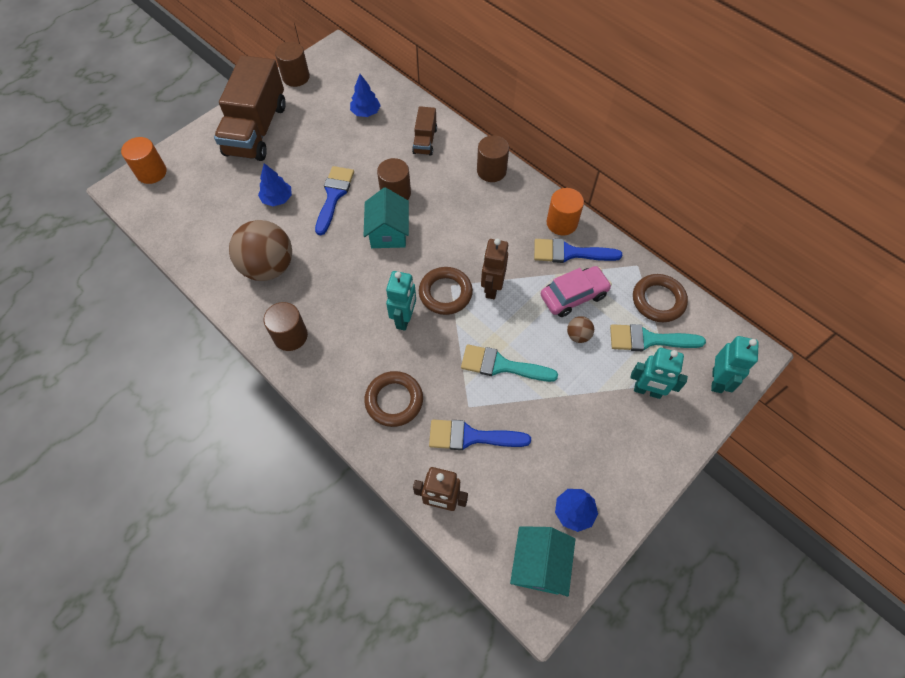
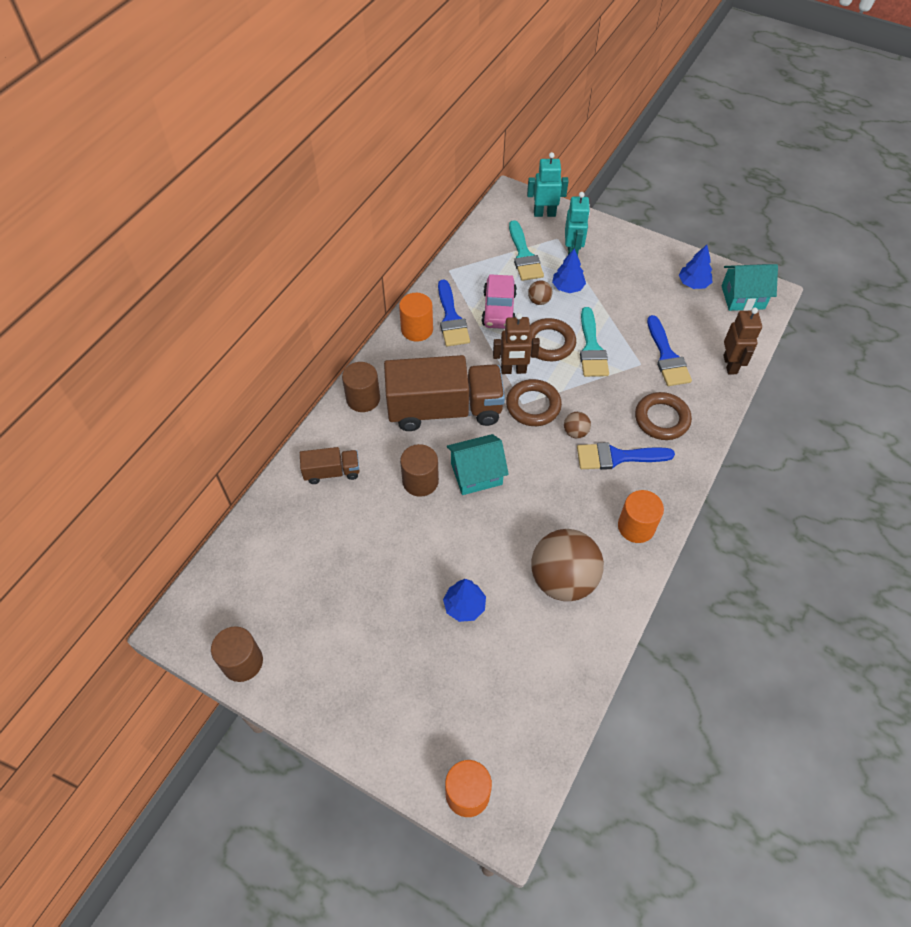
camera: 105 degrees left, 5 degrees down
brown truck [214,55,286,161] -> brown truck moved to [384,355,505,431]
brown cylinder [263,302,308,351] -> orange cylinder [618,490,664,543]
blue brush [315,166,354,235] -> blue brush moved to [577,442,675,470]
blue tree [350,74,381,117] -> blue tree moved to [552,248,586,293]
turquoise robot [386,271,416,331] -> brown ball [564,412,591,439]
pink car [541,266,612,317] -> pink car turned 135 degrees counterclockwise [482,274,517,329]
brown ring [633,274,688,322] -> brown ring moved to [530,318,576,361]

